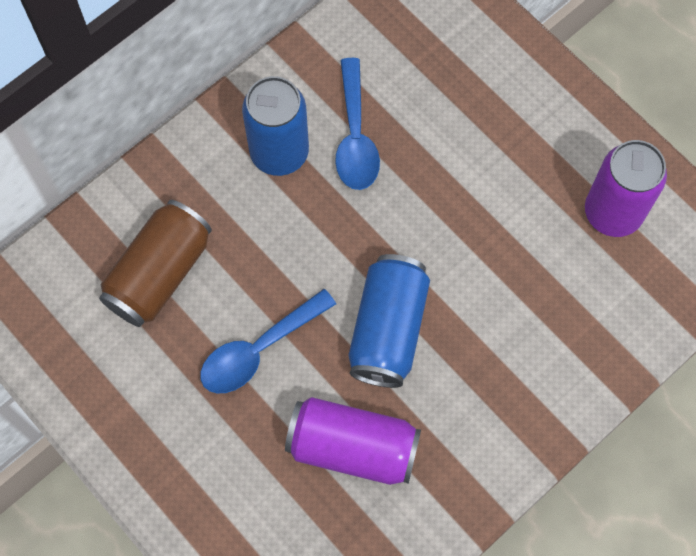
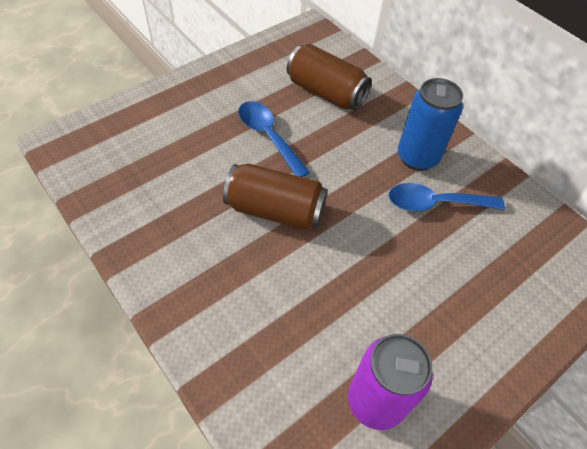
camera: 90 degrees right, 15 degrees down
purple can [285,397,421,485] -> none
blue can [349,254,430,388] -> brown can [223,163,328,230]

